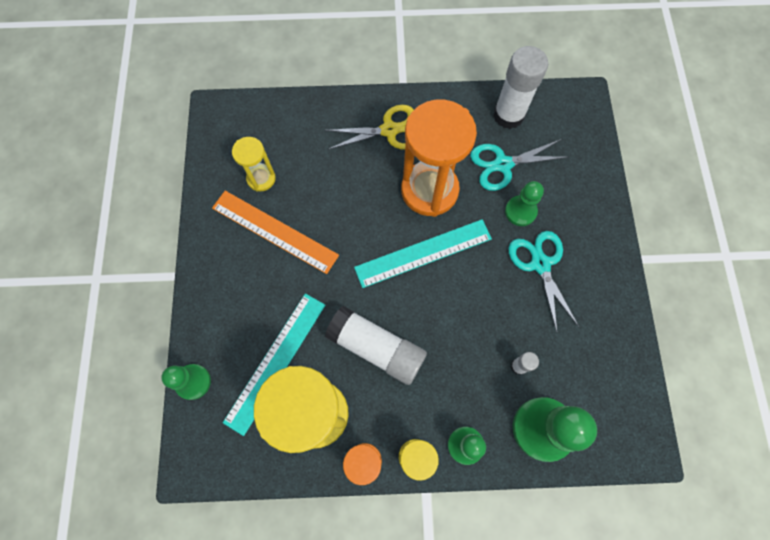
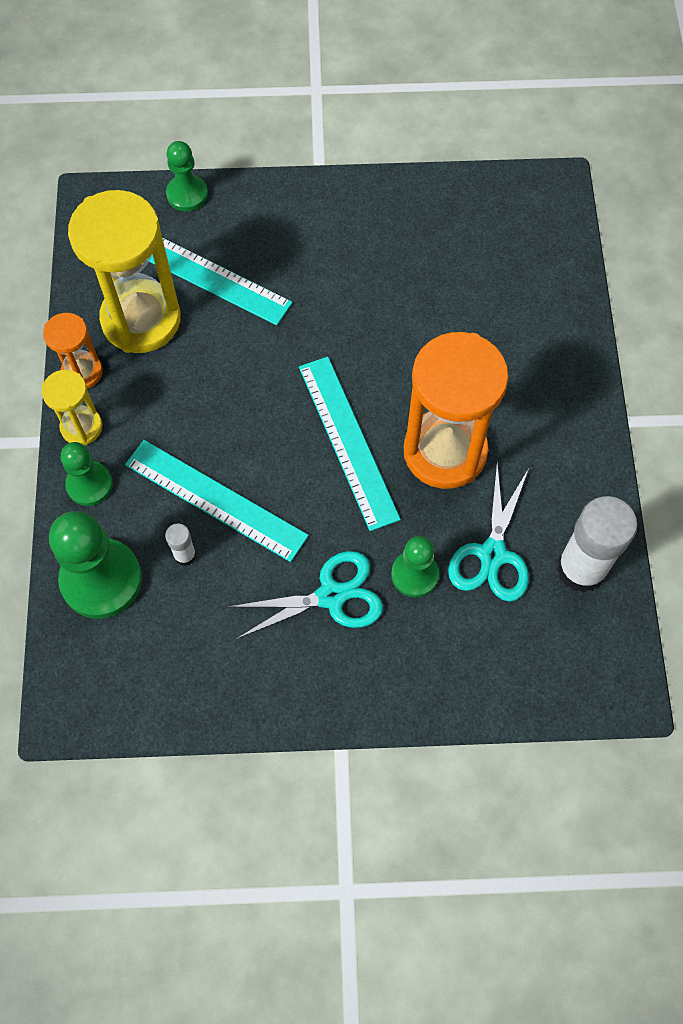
camera: 90 degrees right, 5 degrees down
orange ruler [212,191,339,274] -> none
yellow hourglass [232,137,276,192] -> none
yellow scissors [324,105,414,150] -> none
white glue stick [325,306,427,385] -> none
turquoise scissors [470,139,568,191] -> turquoise scissors turned 150 degrees counterclockwise [448,464,529,602]
none -> turquoise ruler [125,440,309,562]

